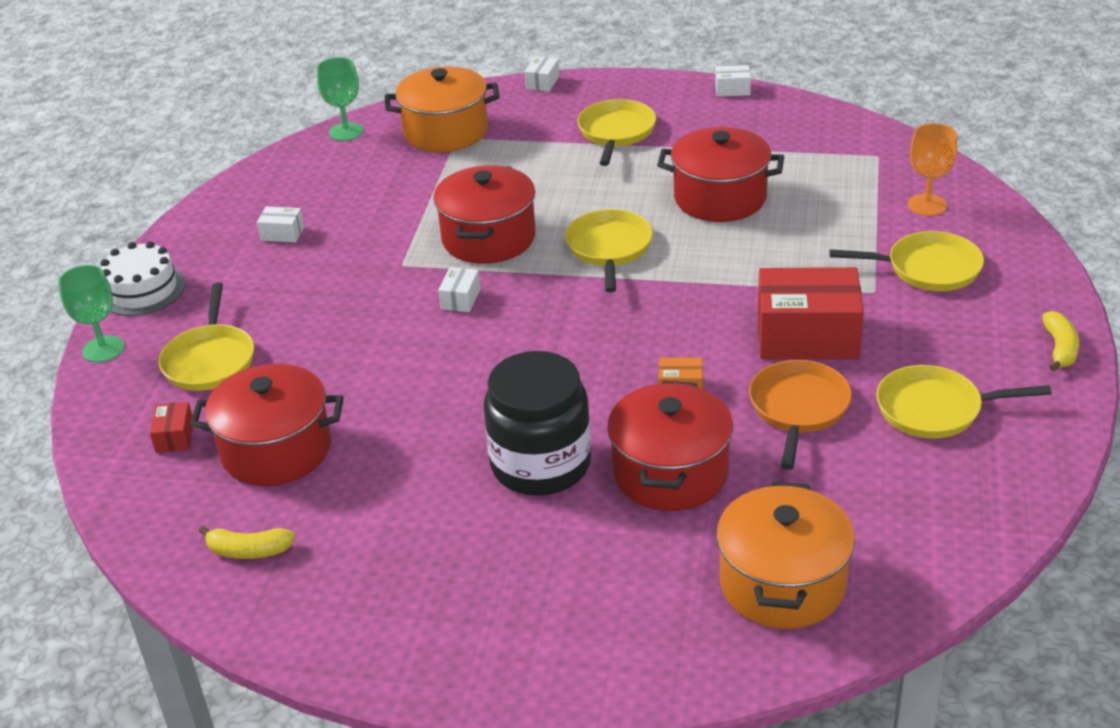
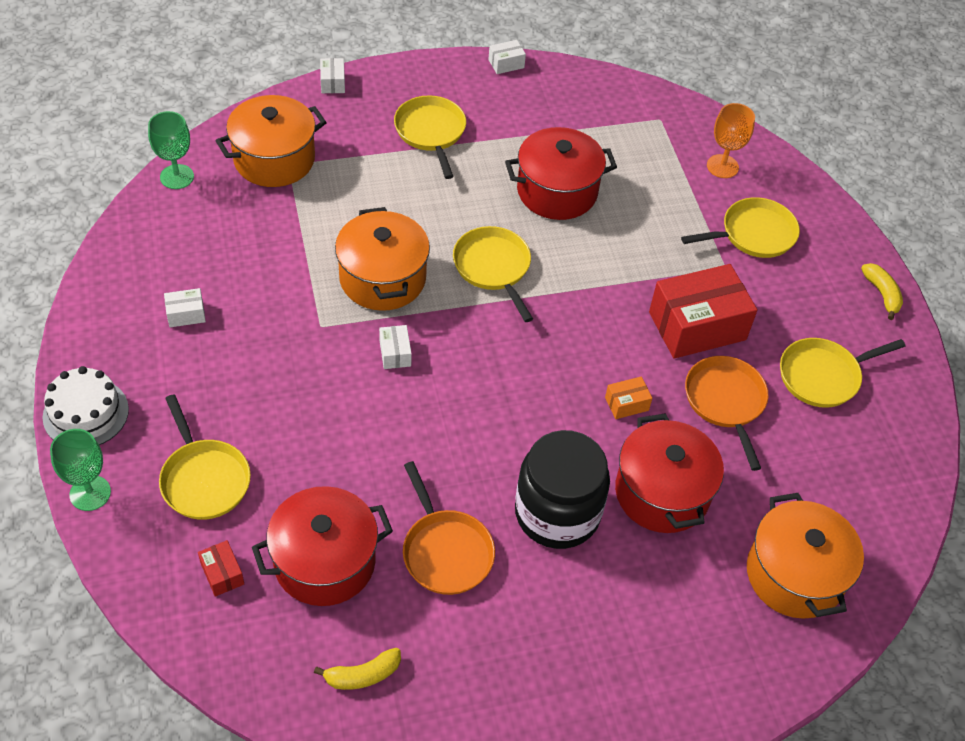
camera: 30 degrees left, 15 degrees up
red pot [433,165,536,264] -> orange pot [335,207,430,311]
none -> orange pan [403,461,495,595]

